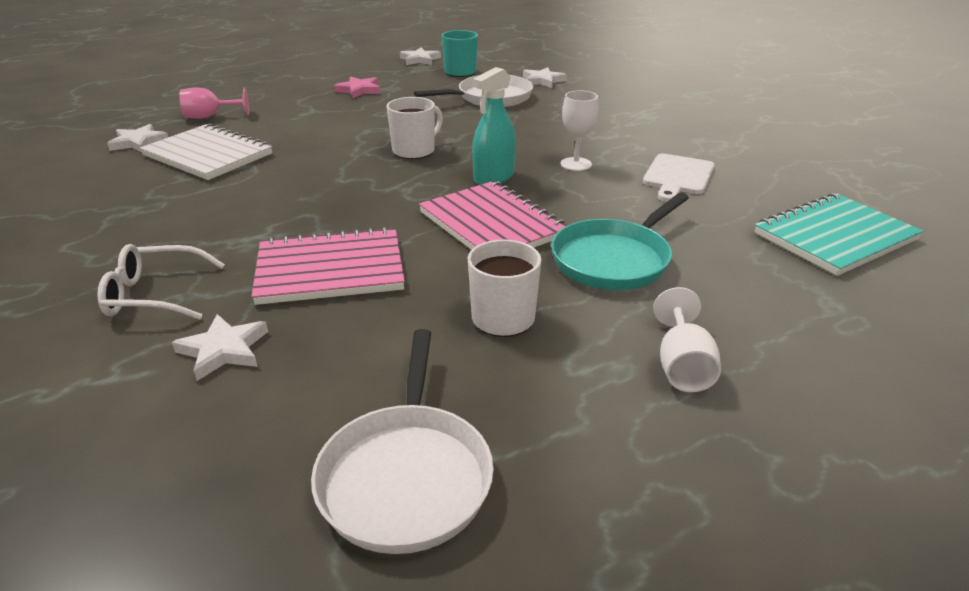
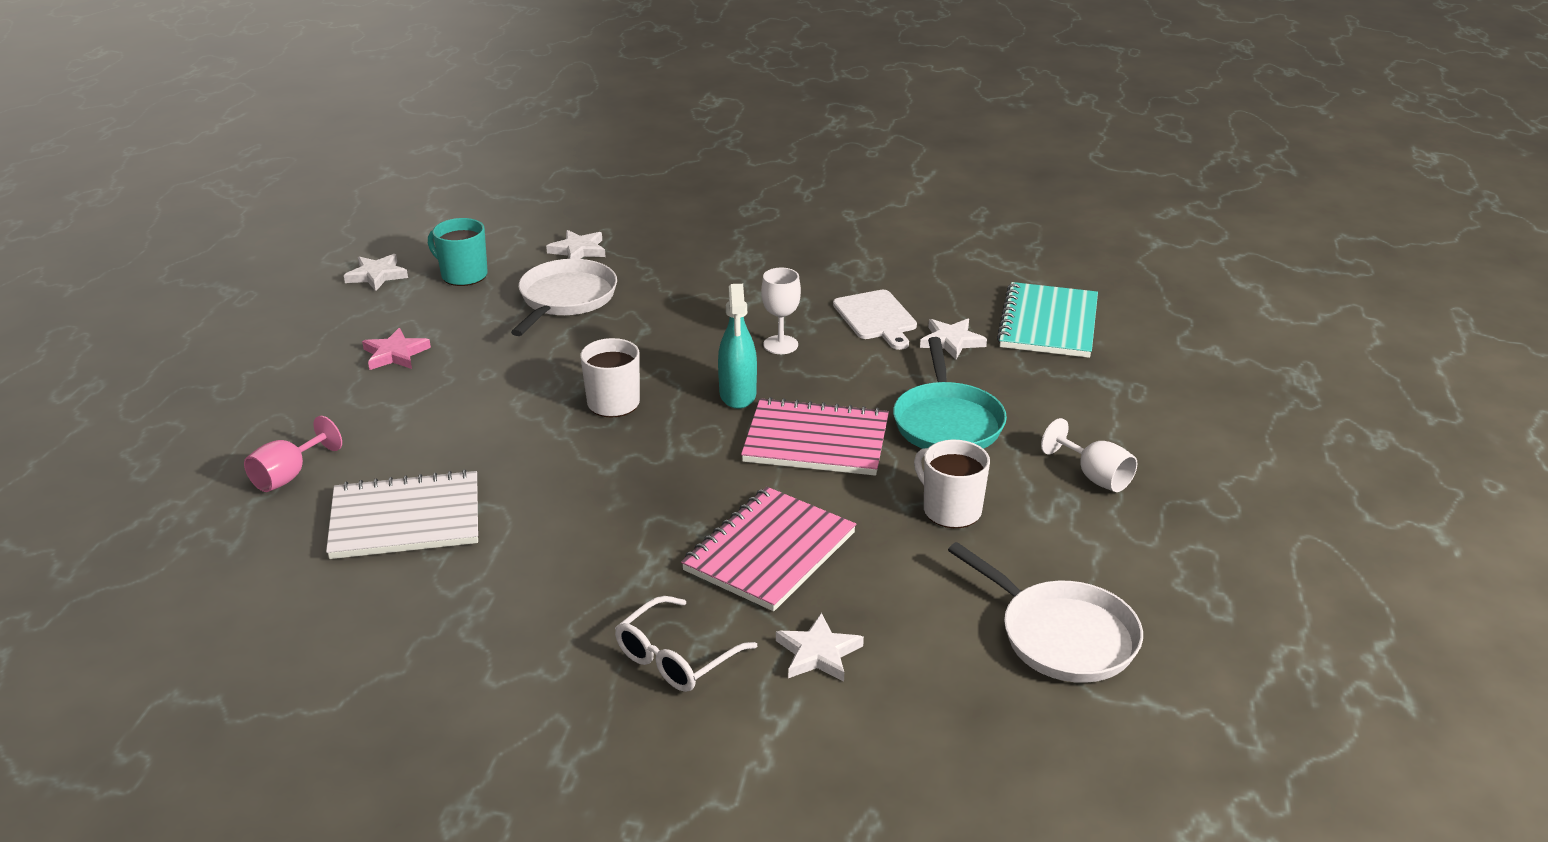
camera: 45 degrees left, 0 degrees up
white star [107,124,168,152] -> white star moved to [920,319,987,360]

